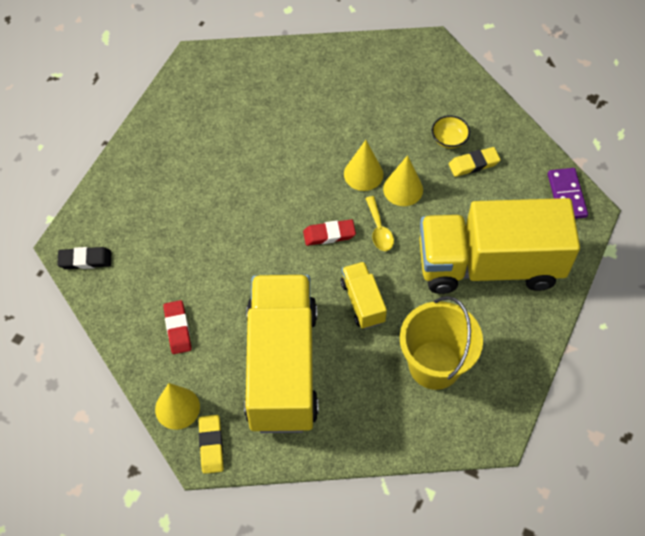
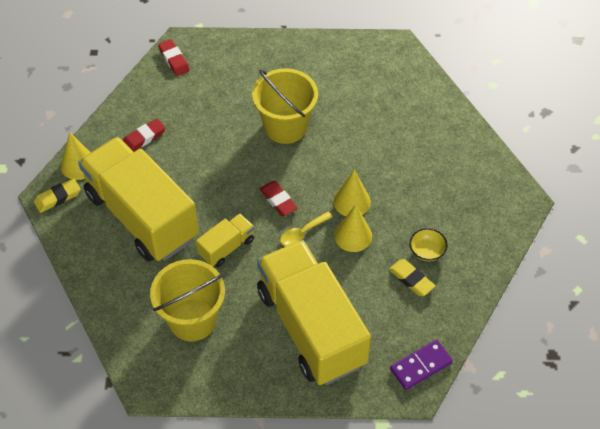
camera: 65 degrees right, 5 degrees down
black eraser [57,247,111,269] -> red eraser [158,39,190,76]
yellow truck [244,275,318,433] -> yellow truck turned 105 degrees counterclockwise [78,137,199,262]
none -> yellow bucket [252,68,318,144]

